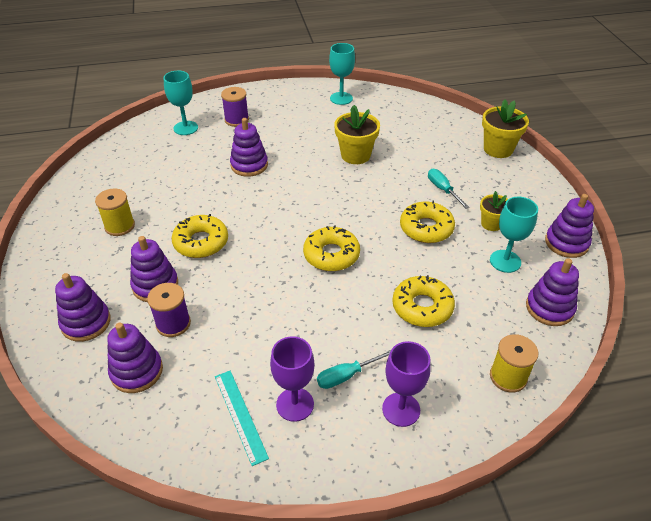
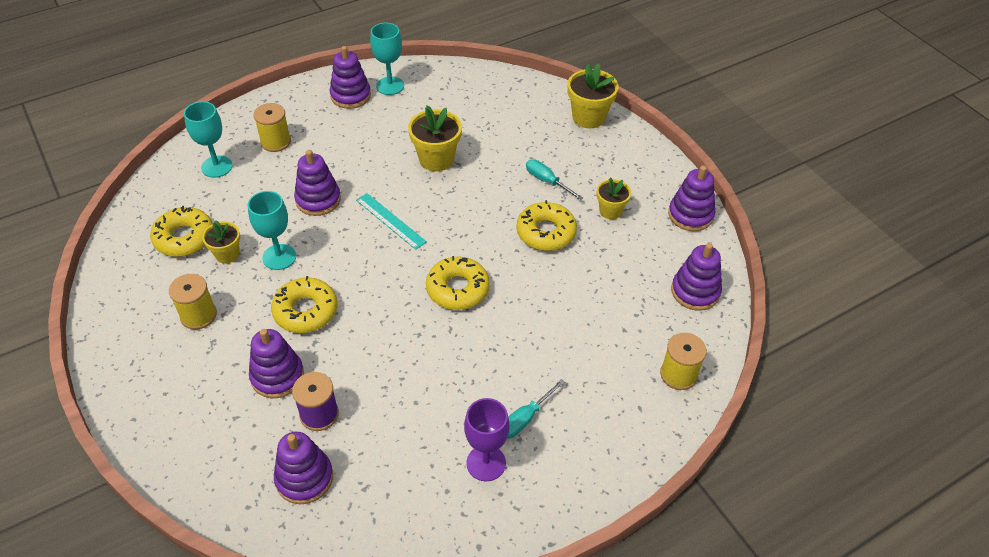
camera: 20 degrees left, 5 degrees up
purple stacking toy [55,273,111,342] -> purple stacking toy moved to [330,46,371,109]
turquoise ruler [215,371,269,466] -> turquoise ruler moved to [356,193,427,250]
purple spool [221,87,249,127] -> yellow spool [253,103,291,152]
purple goblet [382,341,431,427] -> none
yellow donut [392,275,455,327] -> yellow donut moved to [150,206,213,257]
turquoise goblet [490,197,538,273] -> turquoise goblet moved to [248,191,296,270]
none -> yellow flower pot [202,220,240,264]

